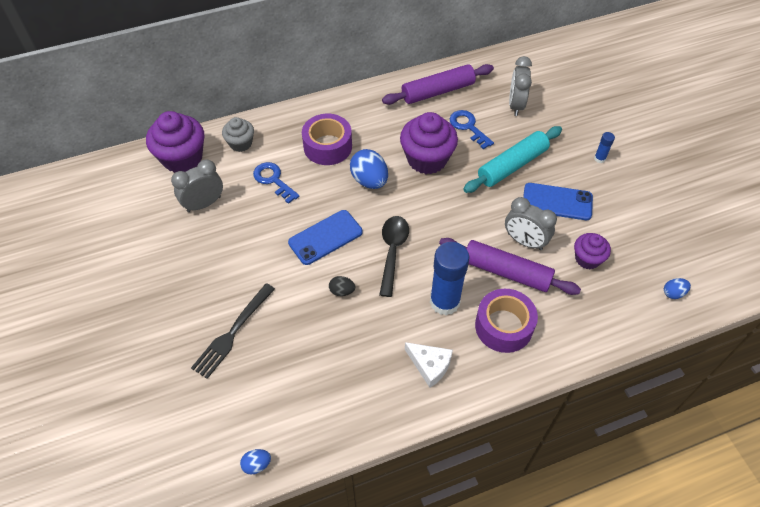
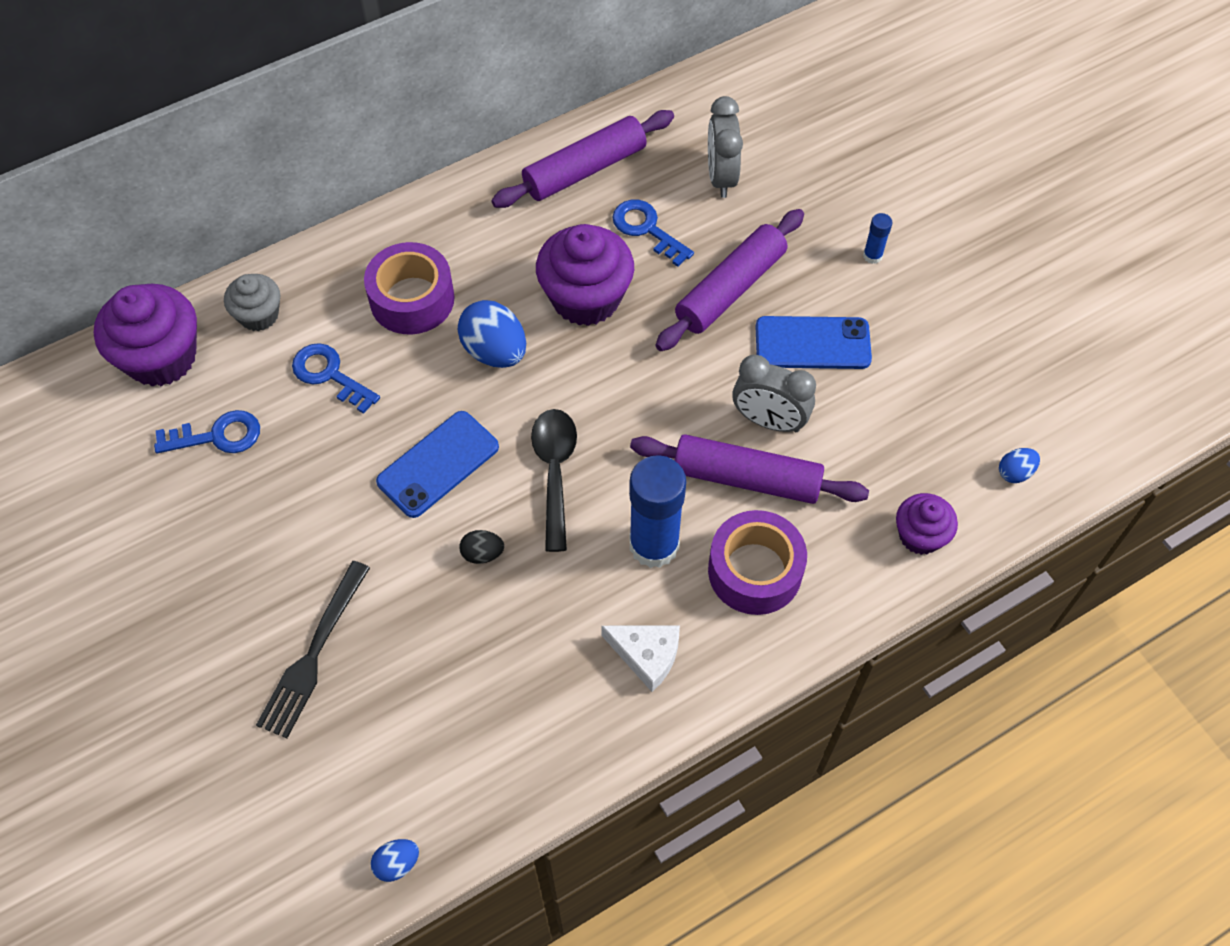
camera: 10 degrees left, 5 degrees up
grey clock [171,159,223,212] -> blue key [154,410,260,453]
turquoise rolling pin [463,126,562,193] -> purple rolling pin [655,209,804,351]
purple cupcake [574,233,611,269] -> purple cupcake moved to [896,493,958,555]

